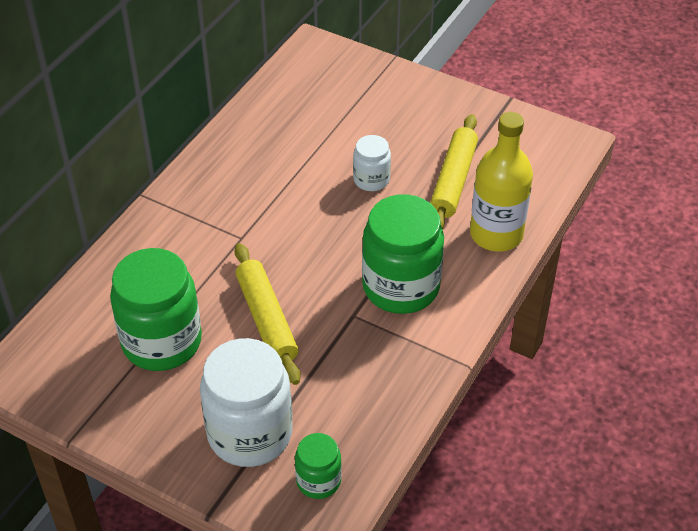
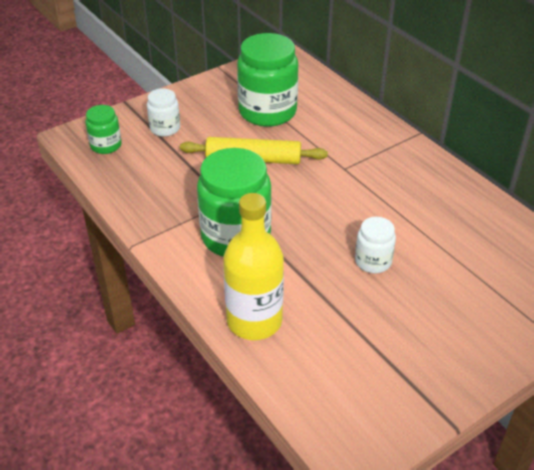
camera: 115 degrees right, 5 degrees down
white jar [200,338,293,467] -> white jar [147,88,180,137], size x0.51
yellow rolling pin [430,114,478,229] -> none

